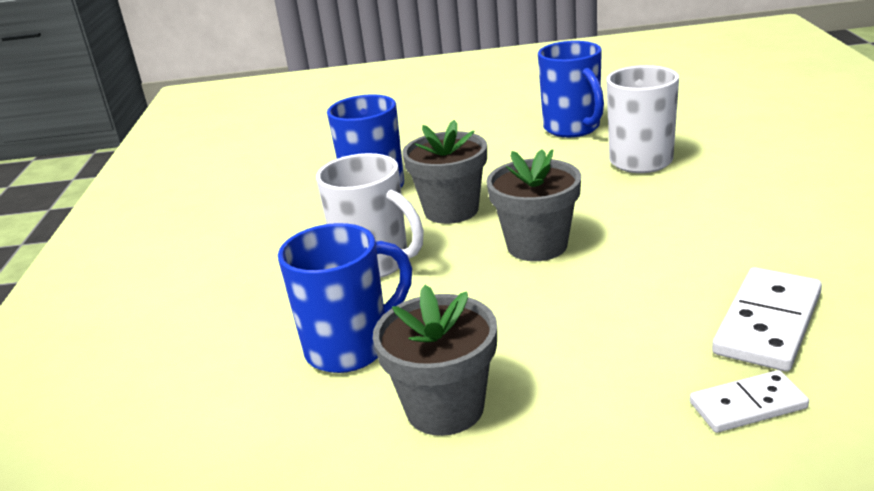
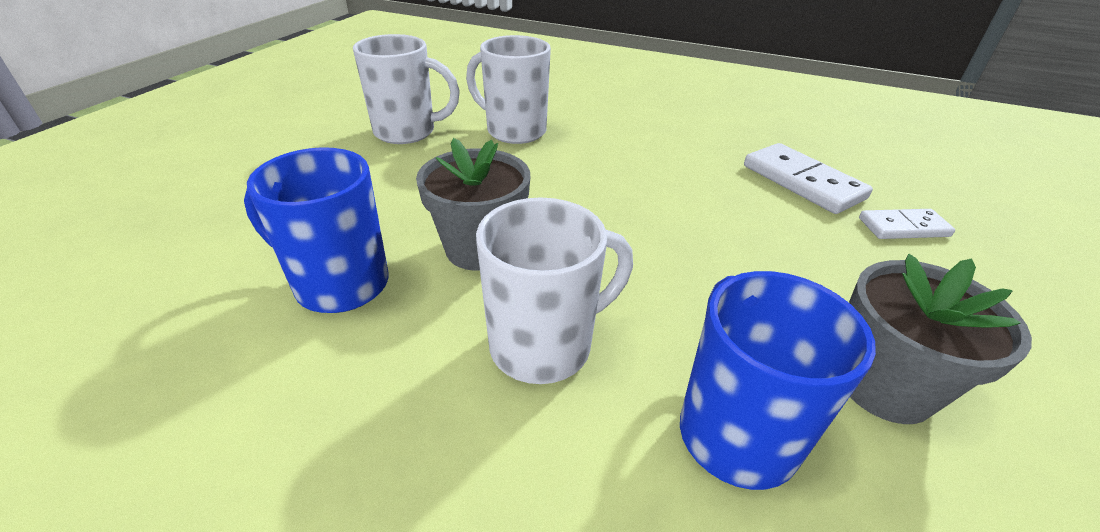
camera: 70 degrees left, 10 degrees up
grey flower pot [486,149,581,261] -> none
blue mug [538,41,604,137] -> white mug [353,34,460,144]
white domino [690,370,809,433] -> white domino turned 75 degrees clockwise [859,209,955,239]

